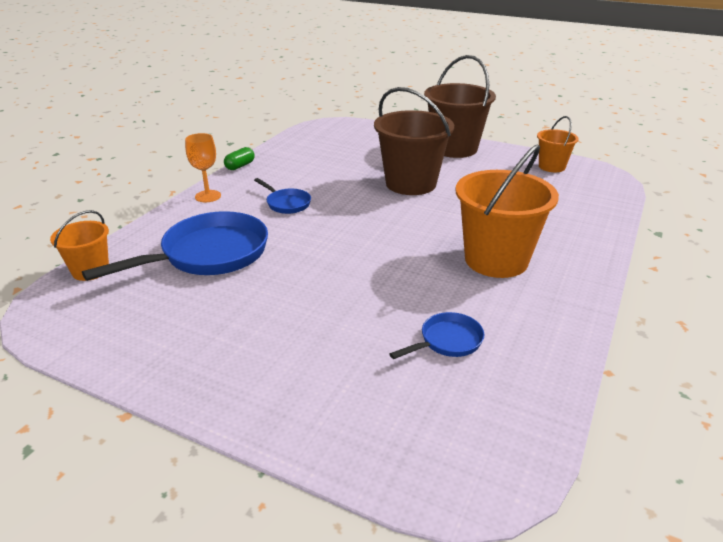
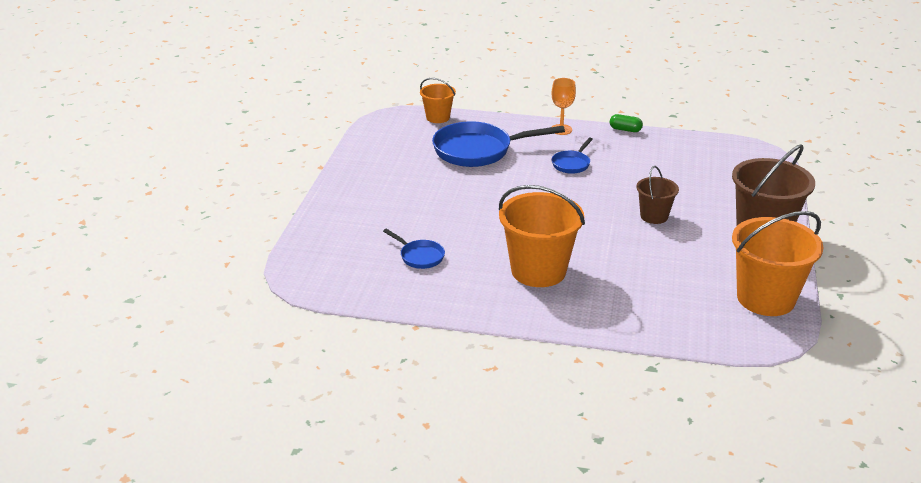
camera: 75 degrees right, 0 degrees up
blue pan [82,211,268,281] -> blue pan turned 135 degrees clockwise [432,121,565,167]
brown bucket [374,87,454,195] -> brown bucket [636,166,679,224], size x0.54
orange bucket [537,116,579,172] -> orange bucket [732,211,824,316], size x1.84

